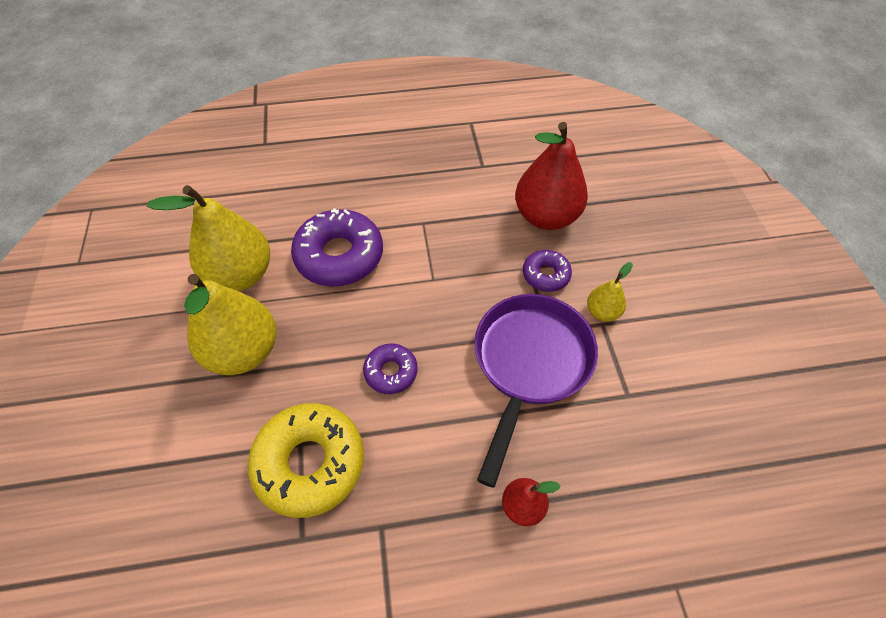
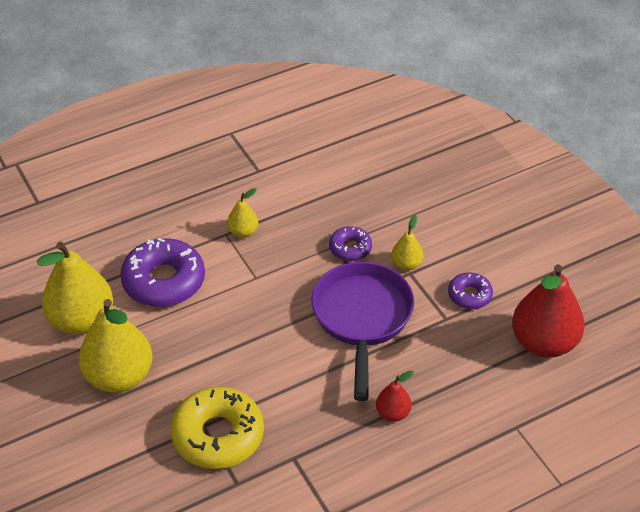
camera: 20 degrees left, 10 degrees down
purple donut [363,343,418,394] -> purple donut moved to [448,272,493,309]
red pear [515,122,588,230] -> red pear moved to [512,265,585,358]
none -> yellow pear [227,188,259,238]

